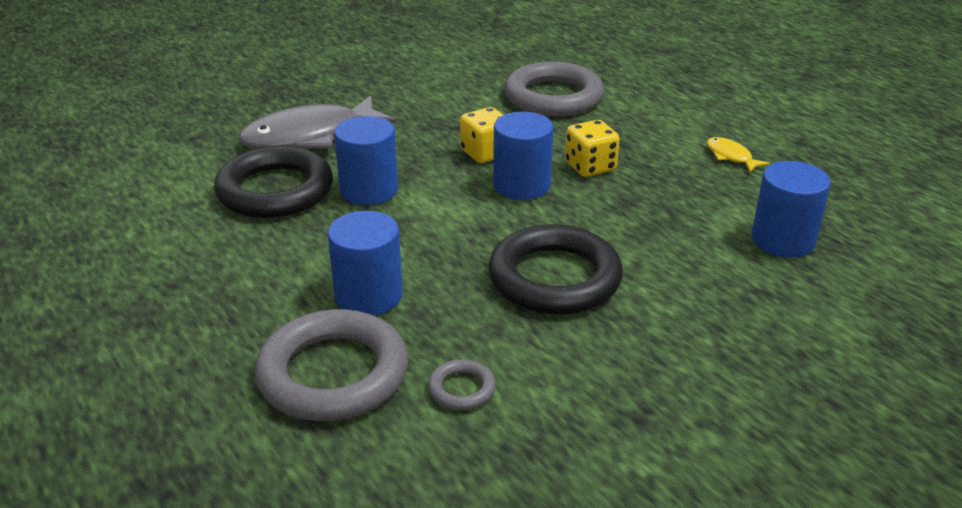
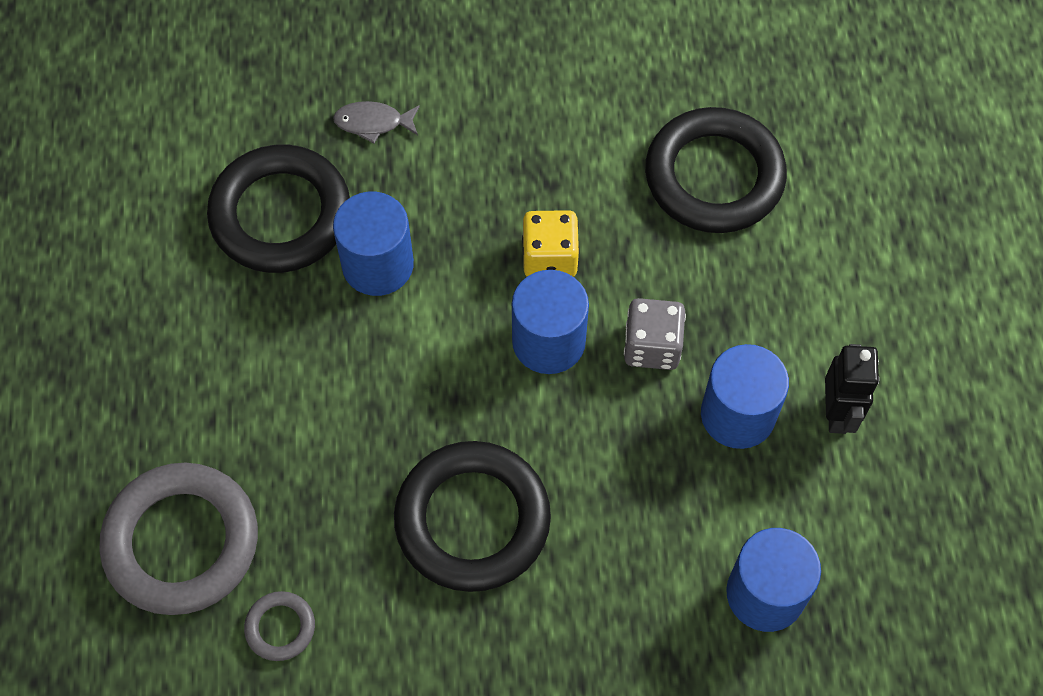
camera: 30 degrees right, 30 degrees up
grey fish [239,95,396,149] -> grey fish [333,101,420,143], size x0.43
blue cylinder [327,211,403,315] -> blue cylinder moved to [701,344,789,449]
grey ring [504,61,604,117] -> black ring [645,107,787,233]
yellow dice [565,120,620,177] -> grey dice [624,298,686,370]
yellow fish [707,137,770,172] -> black robot [825,344,879,434]

